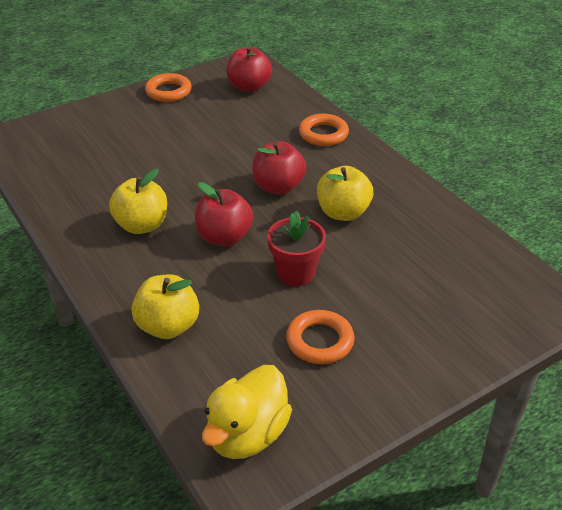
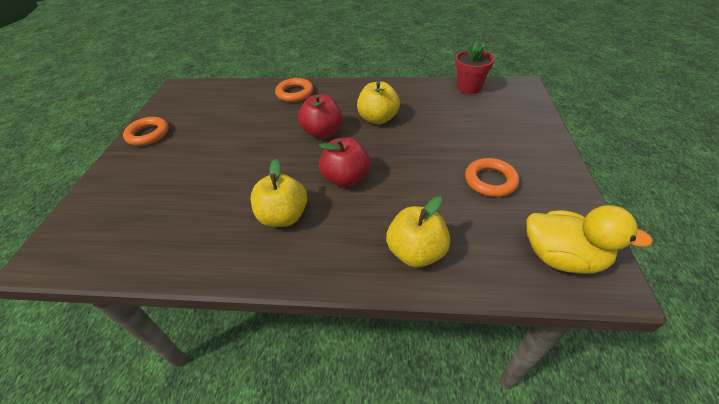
camera: 50 degrees left, 5 degrees up
yellow duck [202,365,292,459] -> yellow duck turned 45 degrees counterclockwise [526,205,653,274]
red apple [227,46,272,92] -> none
red flower pot [267,211,326,286] -> red flower pot moved to [455,42,494,94]

